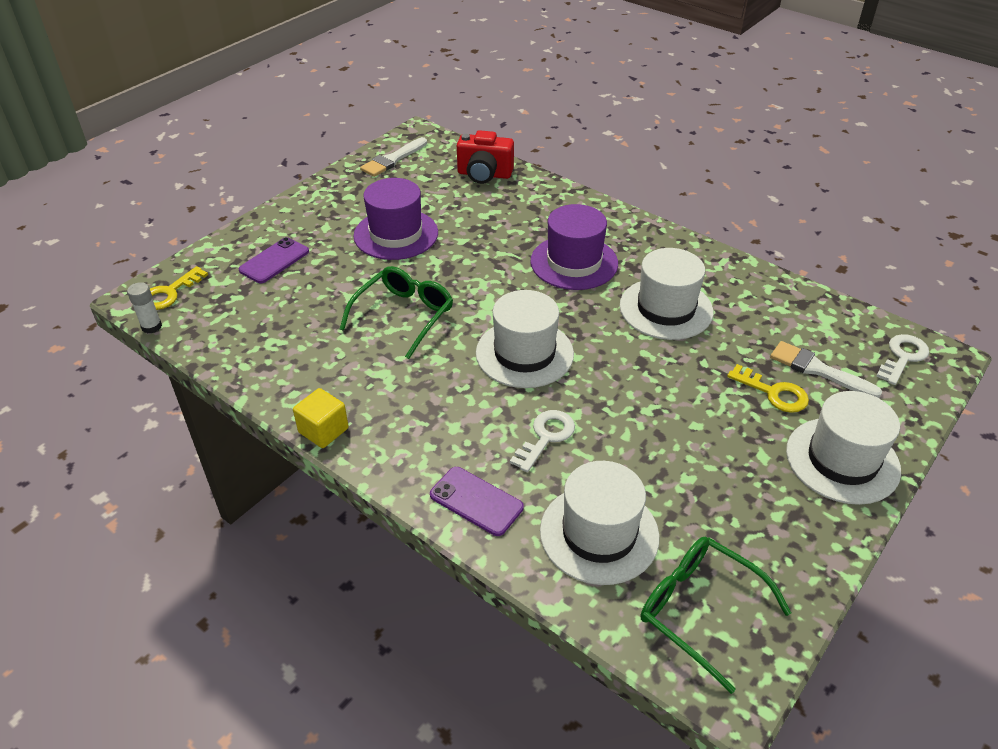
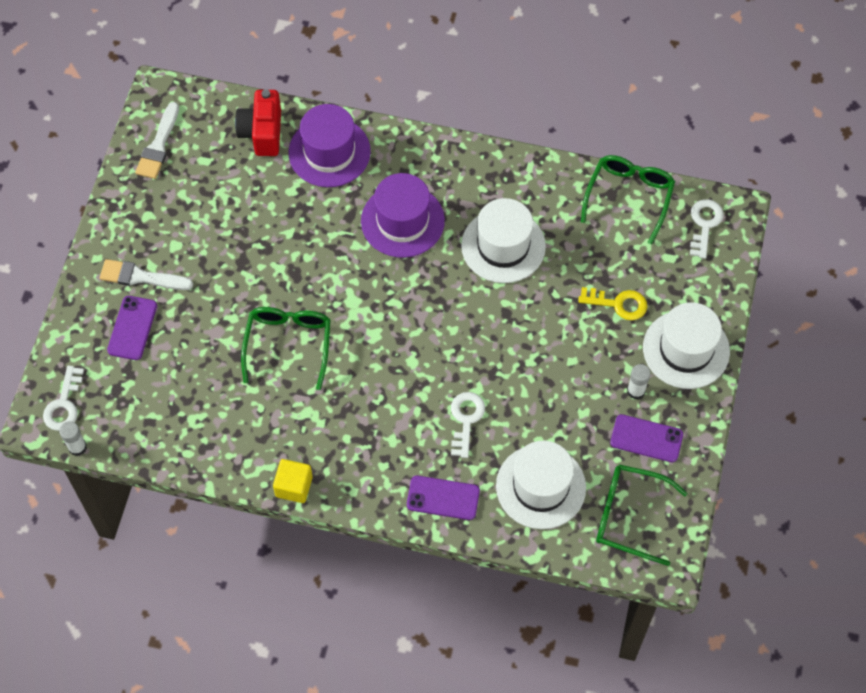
camera: 25 degrees left, 20 degrees up
yellow key [150,266,208,310] -> white key [43,366,84,431]
purple hat [354,178,438,260] -> purple hat moved to [288,104,371,187]
red camera [457,130,514,184] -> red camera turned 105 degrees clockwise [235,89,281,156]
white hat [476,290,574,388] -> none
white brush [770,341,882,398] -> white brush moved to [100,259,193,290]
none -> green glasses [581,155,675,244]
none -> purple phone [610,414,683,462]
none -> white glue stick [627,364,651,399]

